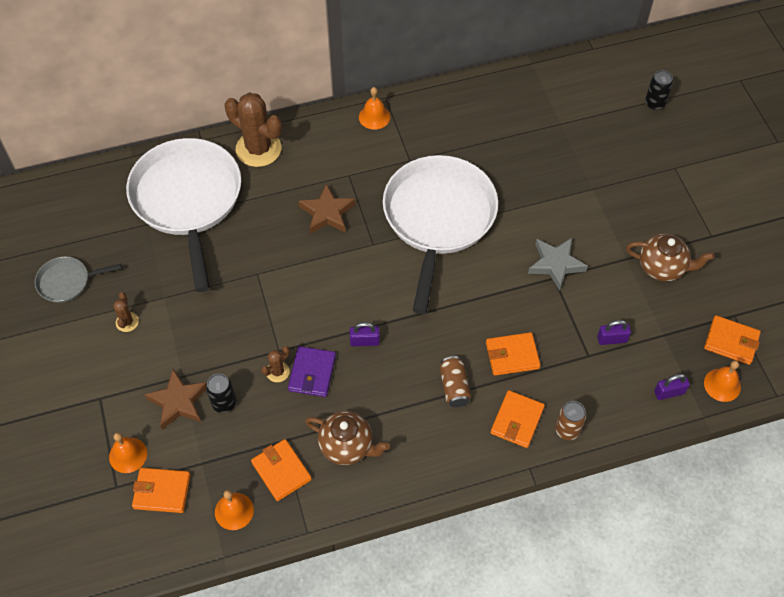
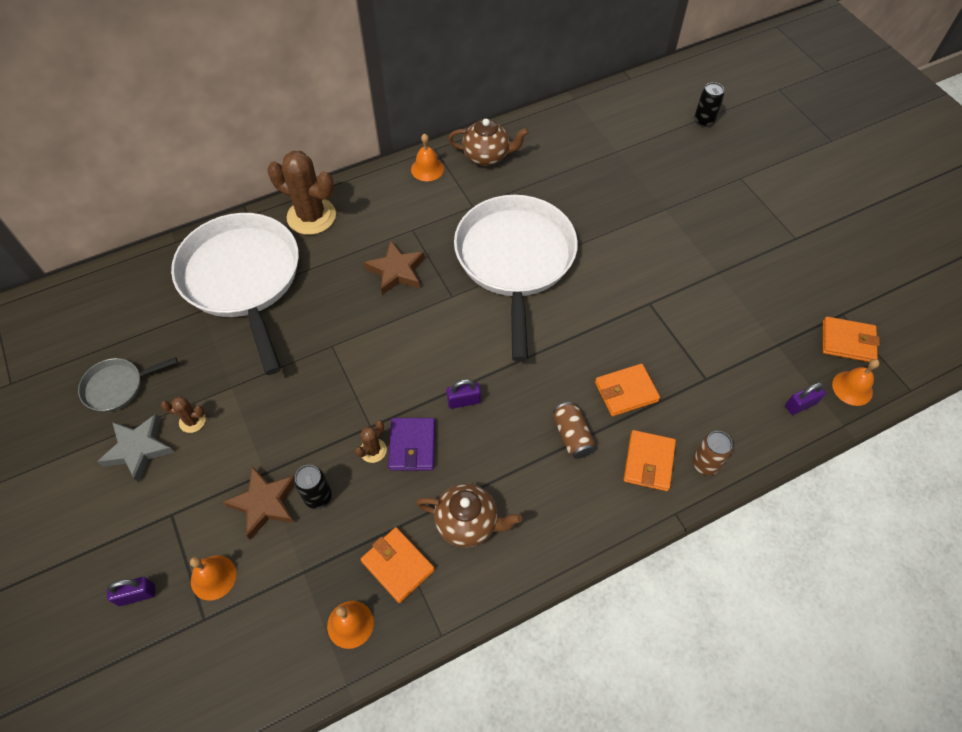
camera: 10 degrees left, 0 degrees up
brown cactus [113,292,139,332] -> brown cactus turned 75 degrees counterclockwise [161,396,206,433]
orange wallet [132,468,191,513] -> none
grey star [528,238,588,291] -> grey star moved to [97,414,175,483]
purple padlock [597,320,631,345] -> purple padlock moved to [107,577,156,606]
brown teapot [626,234,715,281] -> brown teapot moved to [448,119,529,166]

